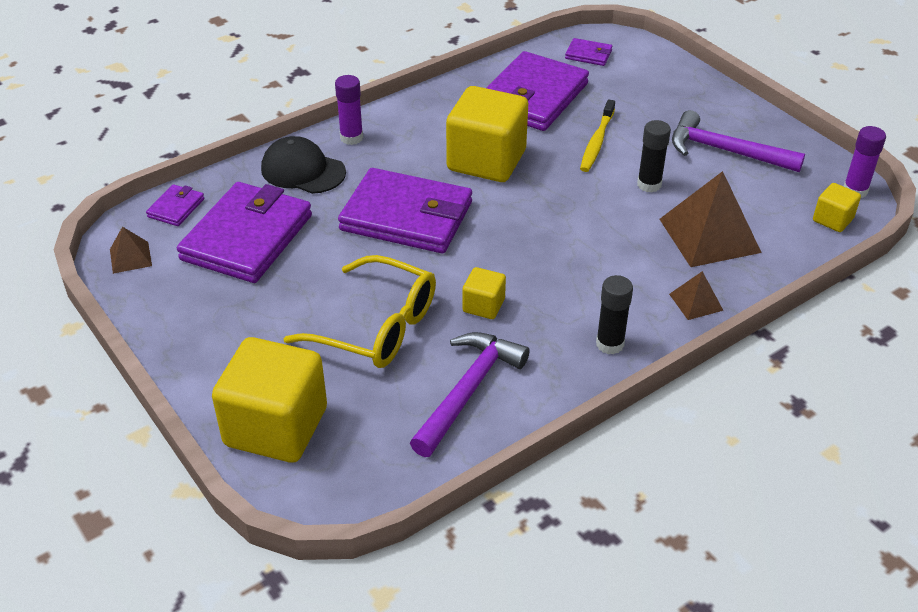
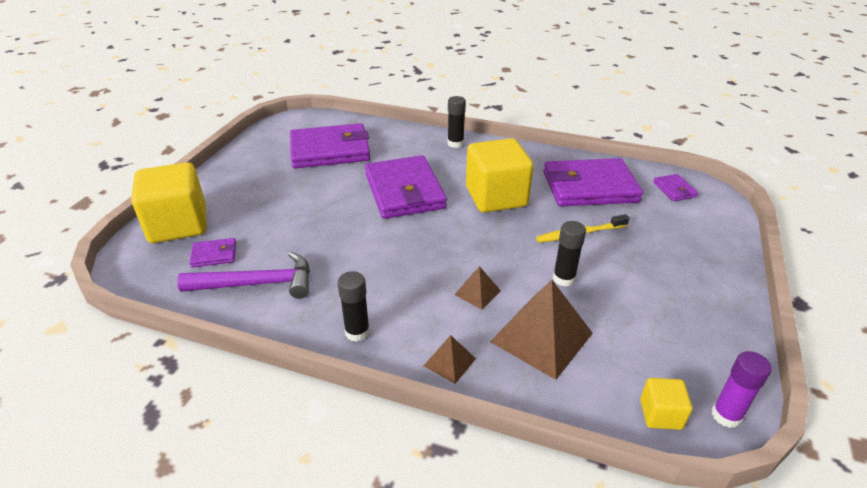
camera: 55 degrees right, 5 degrees down
brown pyramid [110,227,152,274] -> brown pyramid moved to [454,266,501,309]
purple wallet [146,184,204,226] -> purple wallet moved to [189,238,236,268]
black cap [261,136,346,194] -> none
yellow glasses [283,255,436,368] -> none
purple glue stick [335,75,363,145] -> black glue stick [448,96,466,148]
yellow cube [462,267,506,319] -> none
purple hammer [672,110,805,172] -> none

